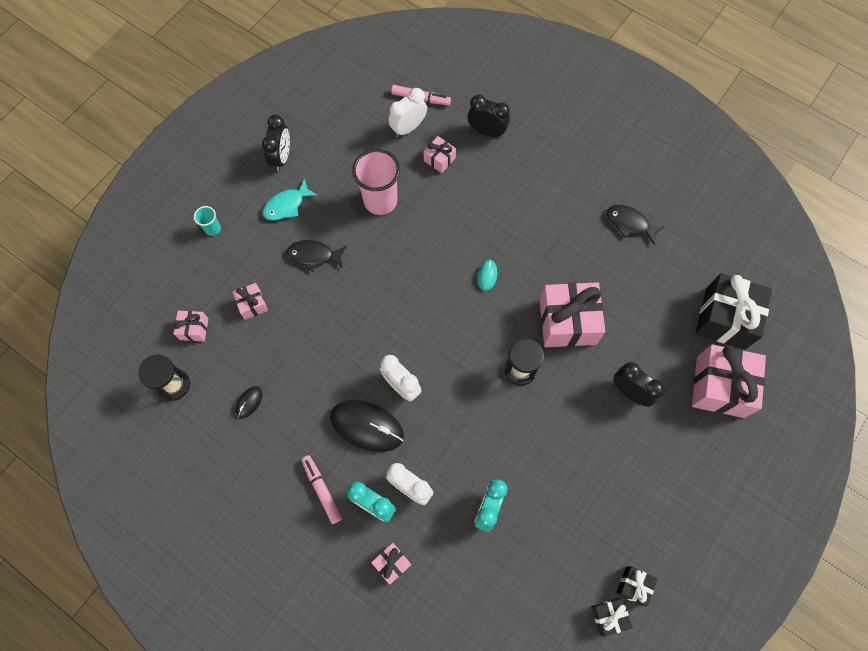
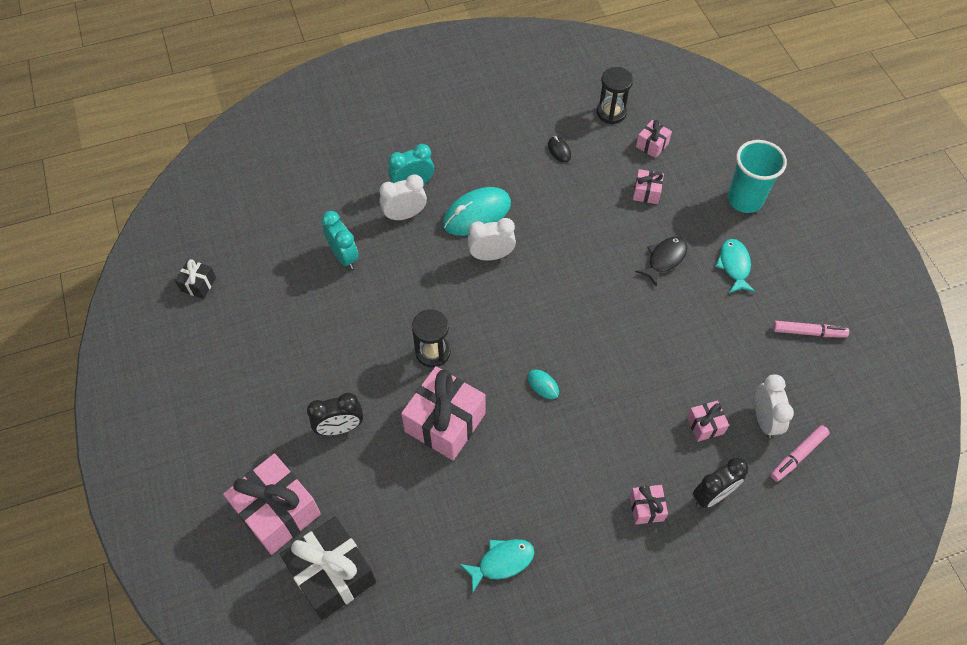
camera: 125 degrees right, 10 degrees down
turquoise cup [194,206,221,236] -> turquoise cup [728,140,787,213], size x2.12
black clock [262,115,290,171] -> none
pink marker [301,455,342,524] -> pink marker moved to [773,321,849,338]
black mouse [330,400,404,452] -> turquoise mouse [443,187,511,236]
pink cup [352,149,400,215] -> none
pink gift [371,543,411,584] -> pink gift moved to [630,485,668,524]
black fish [607,205,664,245] -> turquoise fish [460,539,535,592]
black gift [616,566,658,607] -> none

